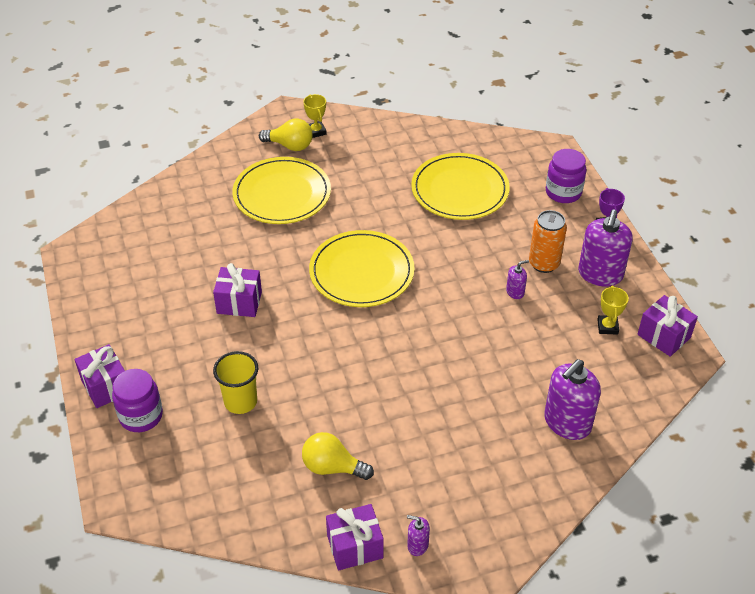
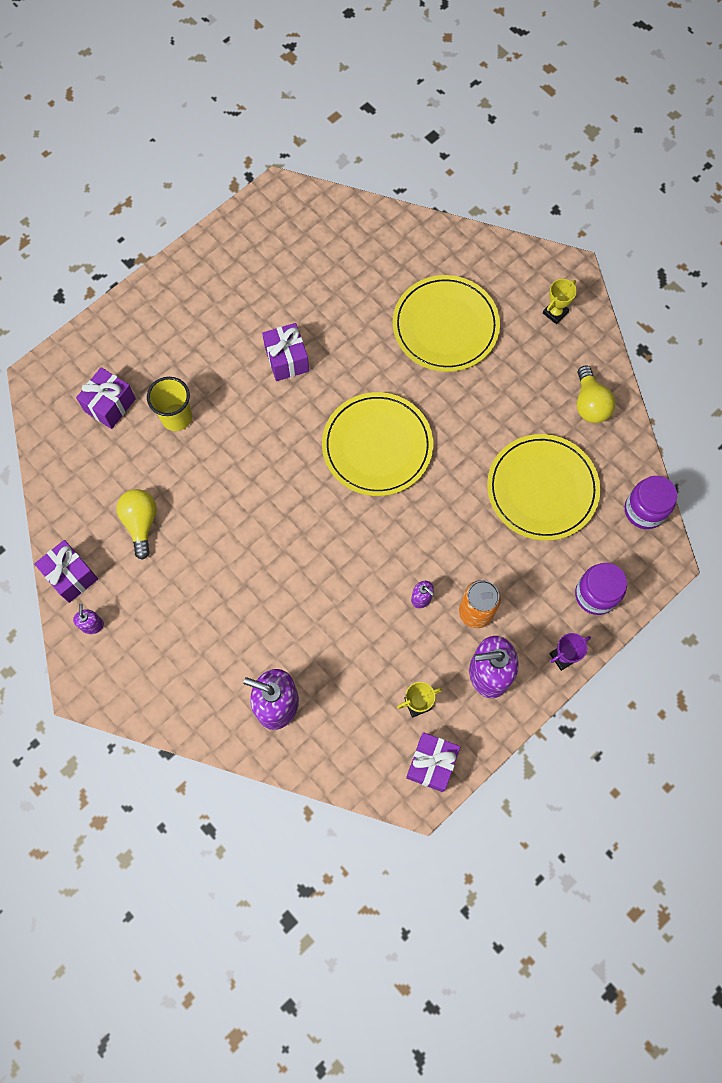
camera: 65 degrees right, 25 degrees up
purple gift [75,344,125,408] -> purple gift moved to [76,367,136,429]
purple jar [112,369,163,432] -> purple jar moved to [625,476,677,529]
yellow light bulb [259,119,313,151] -> yellow light bulb moved to [577,366,615,423]

